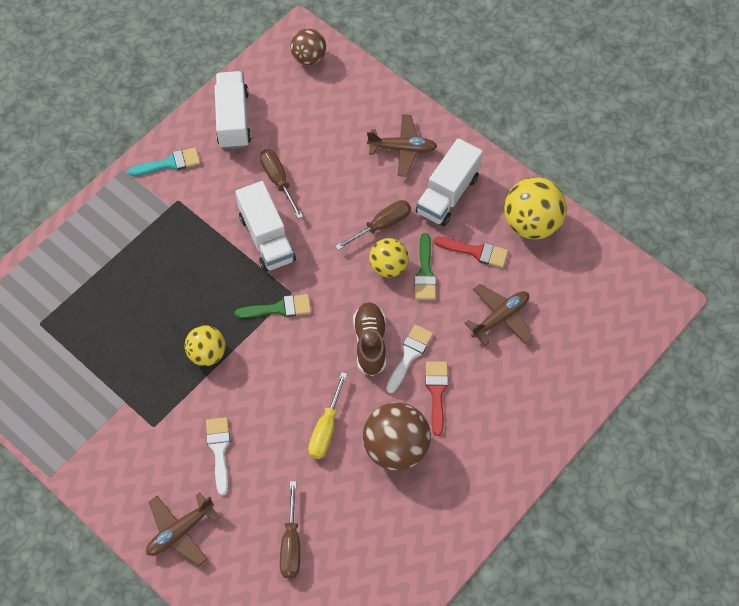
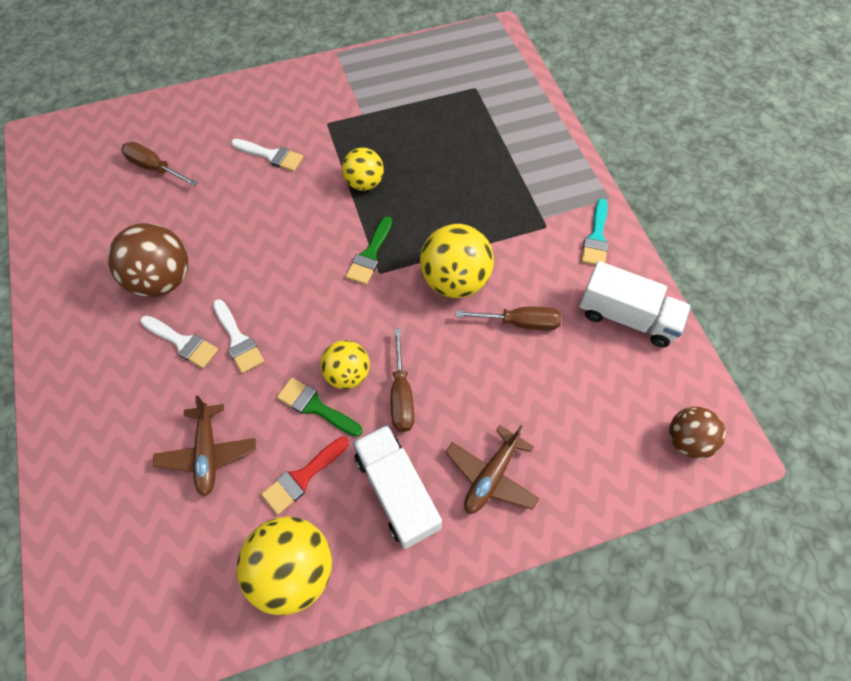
camera: 120 degrees right, 0 degrees up
brown plane [146,492,220,566] -> none
white truck [235,181,296,272] -> yellow ball [420,224,494,298]
yellow screwdriver [308,372,347,459] -> none
brown shoe [353,302,386,376] -> none
red brush [425,361,448,436] -> white brush [140,315,218,368]

